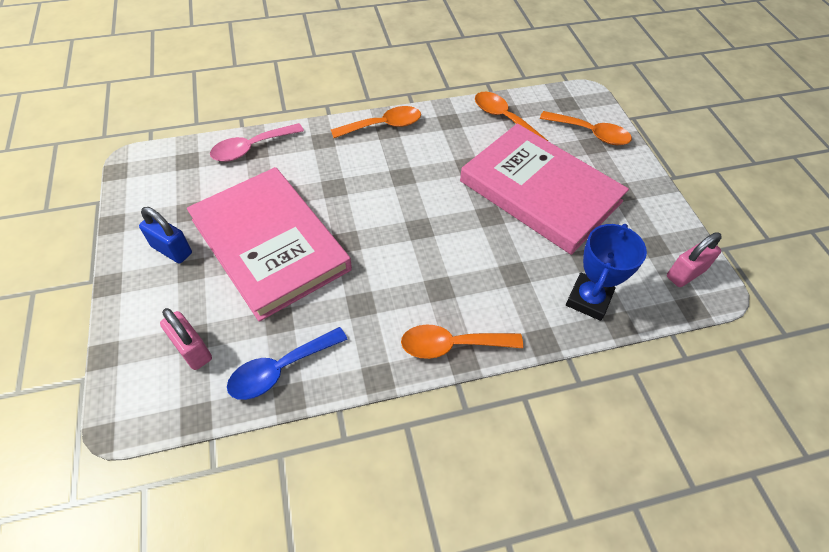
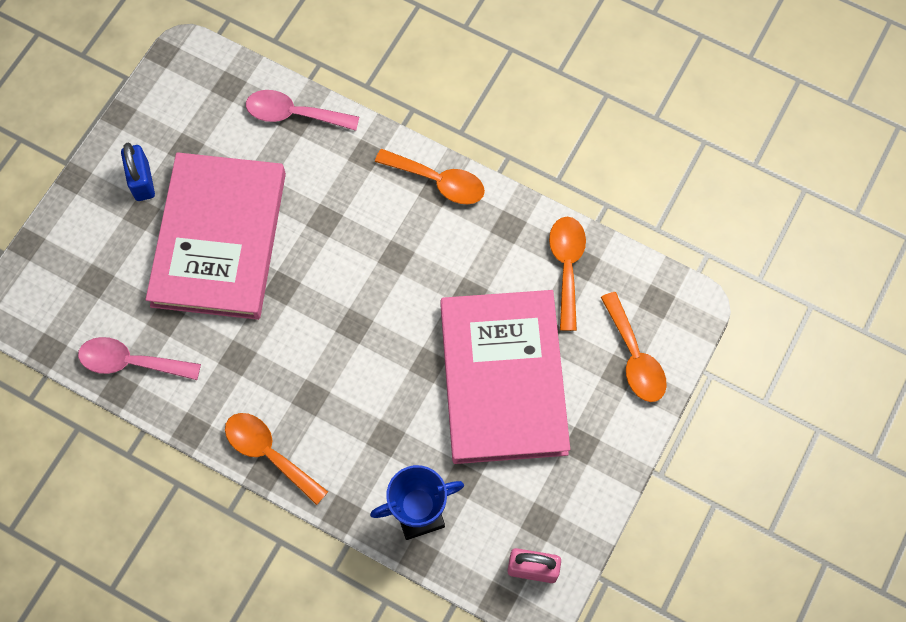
camera: 45 degrees right, 15 degrees up
pink padlock [160,308,212,370] -> none
blue spoon [227,327,348,400] -> pink spoon [78,337,201,380]

